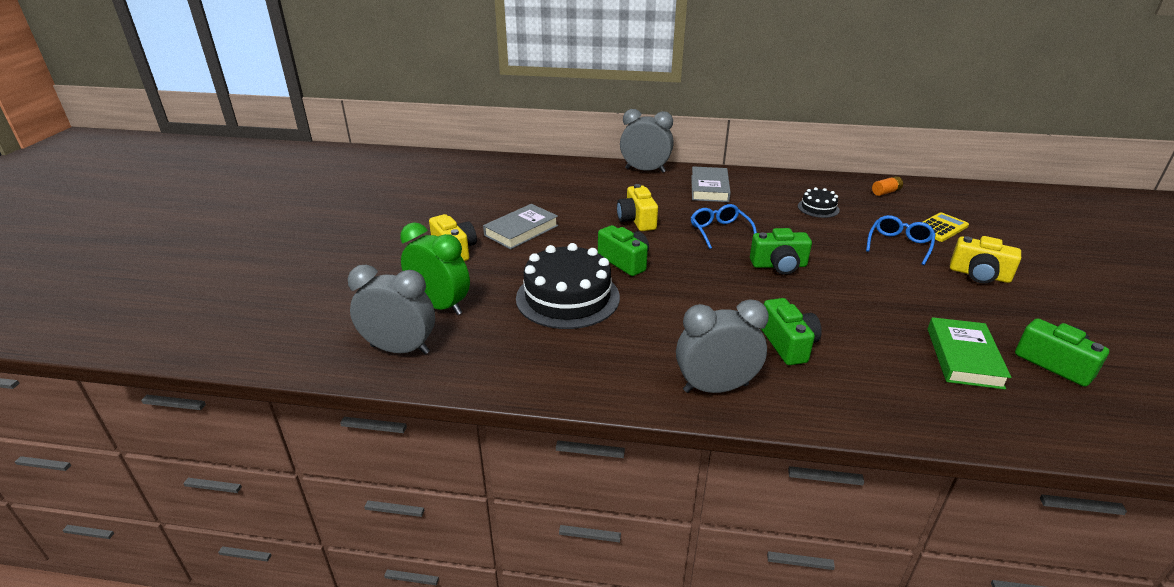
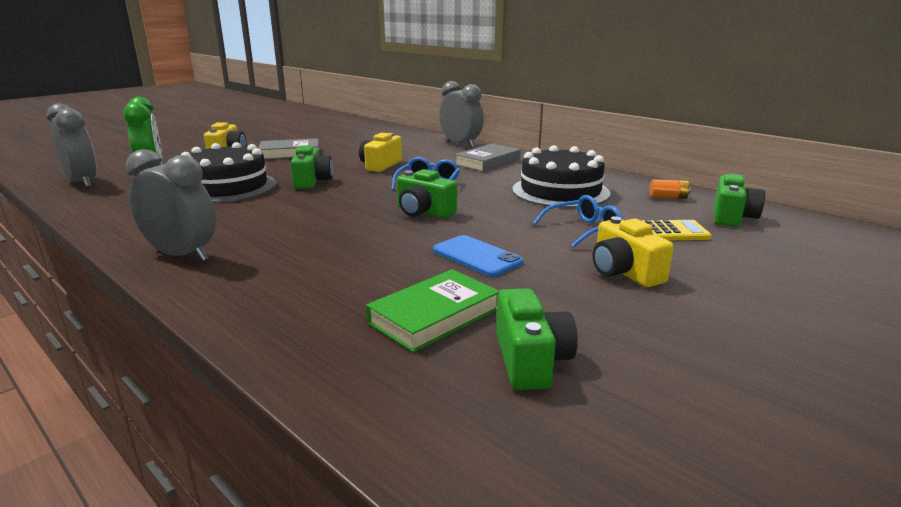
camera: 35 degrees right, 10 degrees down
green camera [760,298,822,365] -> green camera moved to [714,174,765,227]
black cake [798,187,840,218] -> black cake [512,145,611,208], size x2.07
none -> blue phone [433,235,524,277]

